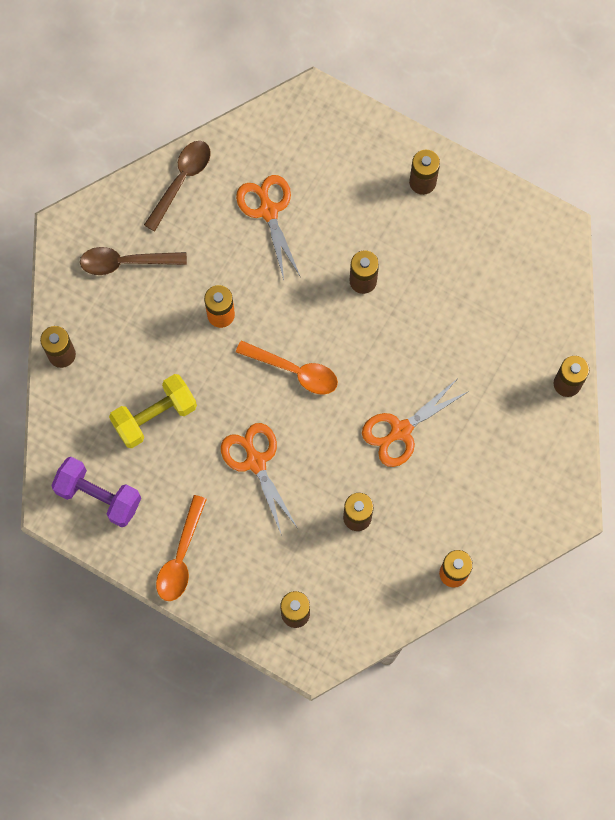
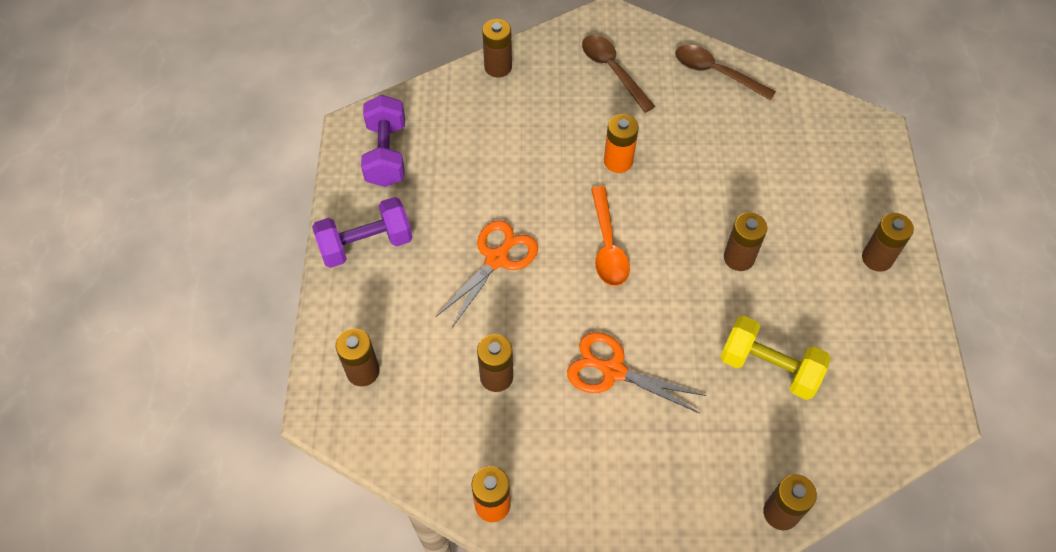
camera: 60 degrees right, 15 degrees down
yellow dumbbell [109,374,197,448] -> yellow dumbbell moved to [720,316,831,400]
brown spoon [144,141,211,232] -> brown spoon turned 150 degrees counterclockwise [675,45,776,101]
orange spoon [156,495,207,601] -> purple dumbbell [312,197,413,268]
orange scissors [236,175,300,280] -> none

